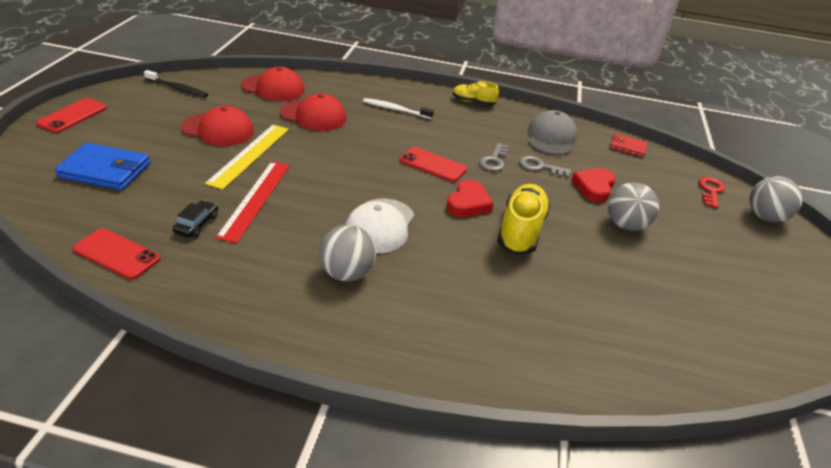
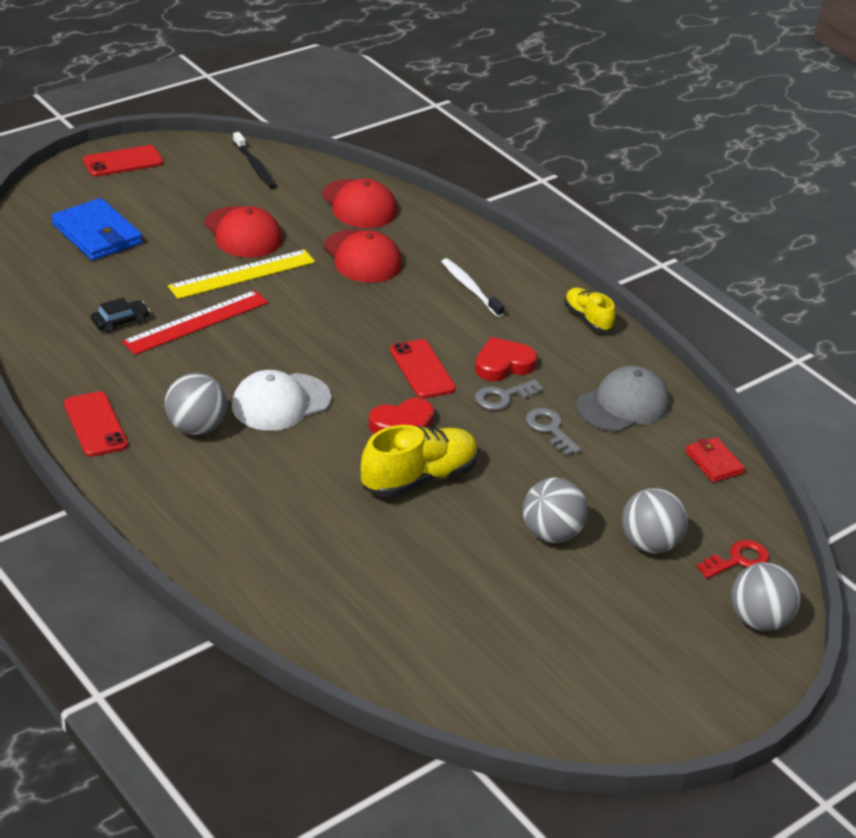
camera: 40 degrees right, 0 degrees up
red phone [73,228,161,280] -> red phone moved to [64,391,128,457]
red heart [571,168,616,203] -> red heart moved to [475,337,537,381]
none -> grey ball [622,488,688,553]

